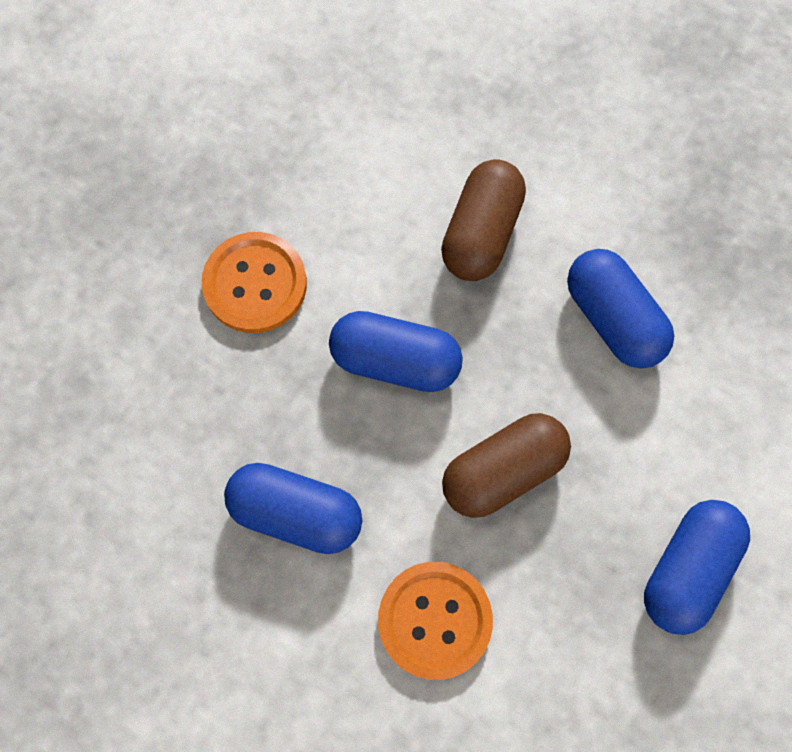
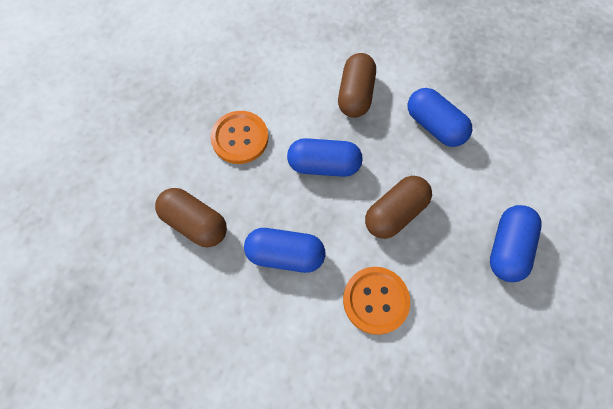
camera: 10 degrees left, 5 degrees down
none -> brown capsule [155,188,227,247]

